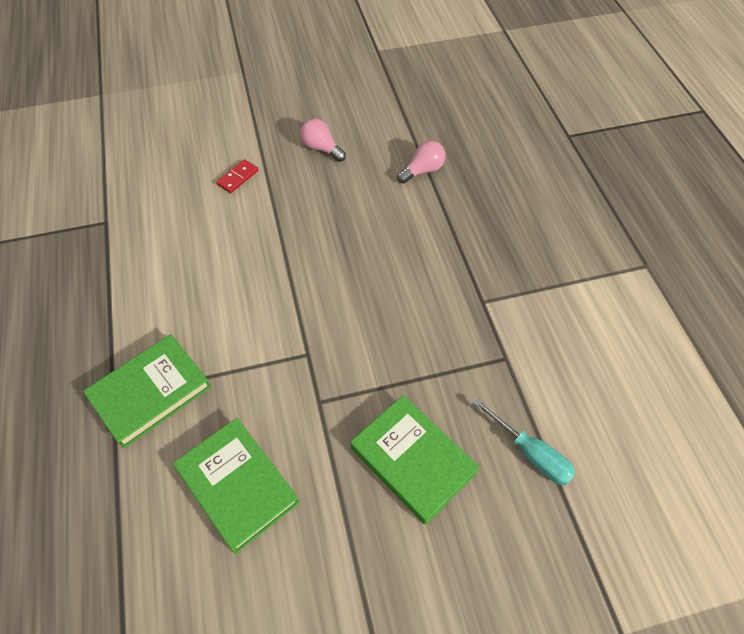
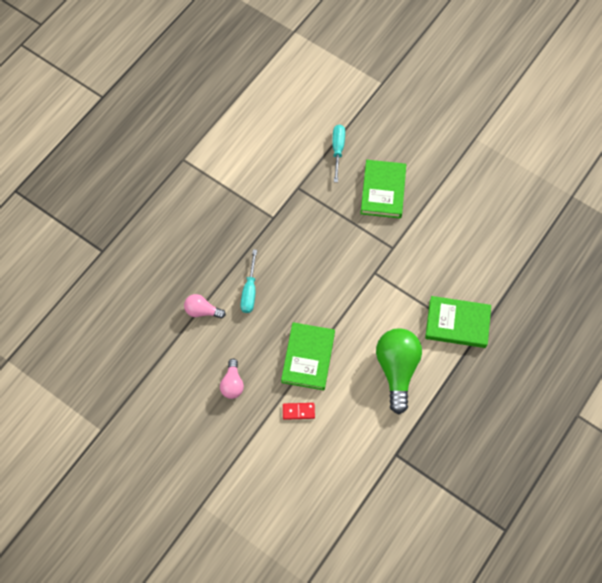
camera: 130 degrees left, 10 degrees up
green book [173,418,300,554] -> green book moved to [281,322,335,390]
none -> turquoise screwdriver [240,249,257,313]
none -> green light bulb [376,328,422,414]

